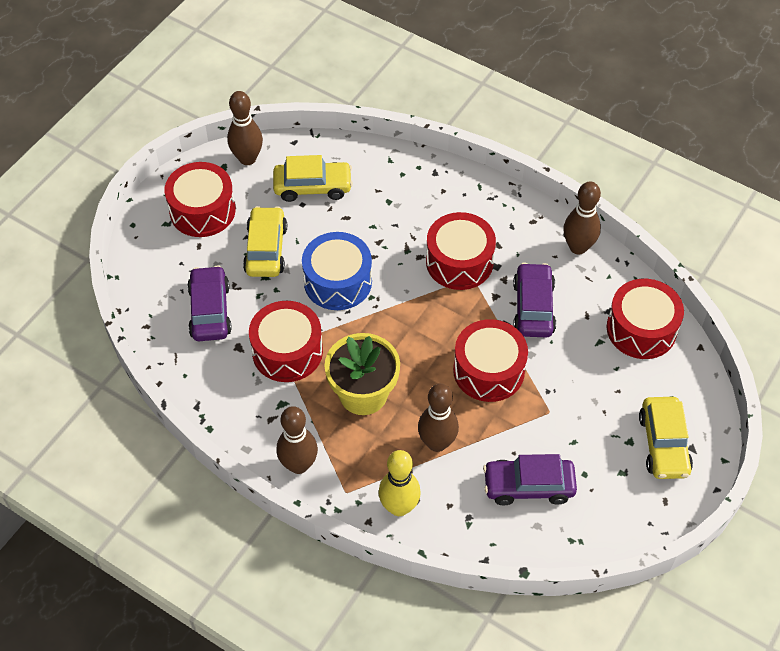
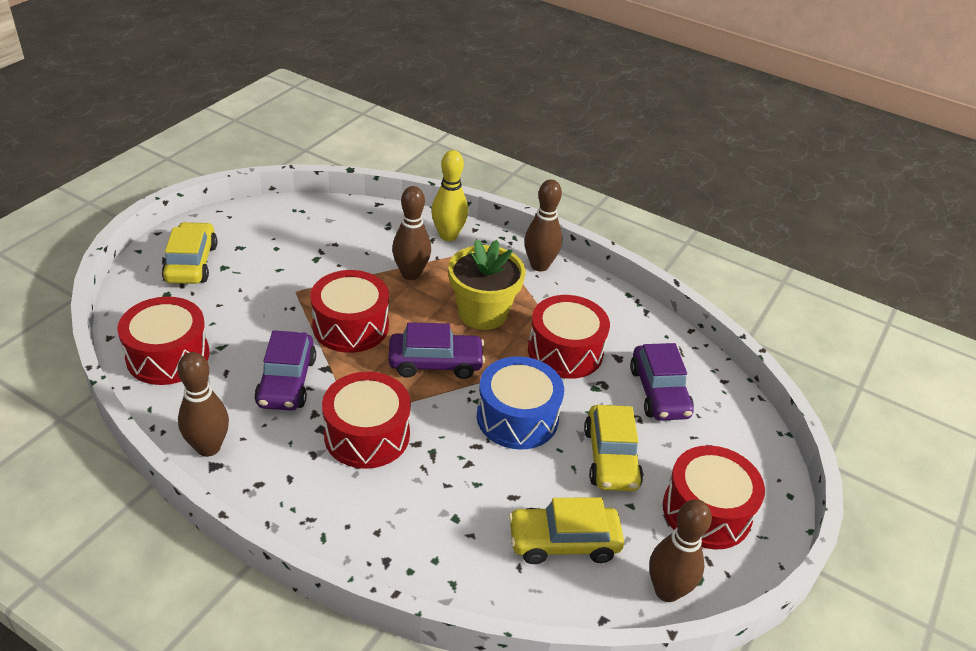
camera: 175 degrees right, 15 degrees down
purple car [483,454,577,505] -> purple car moved to [388,322,485,379]

